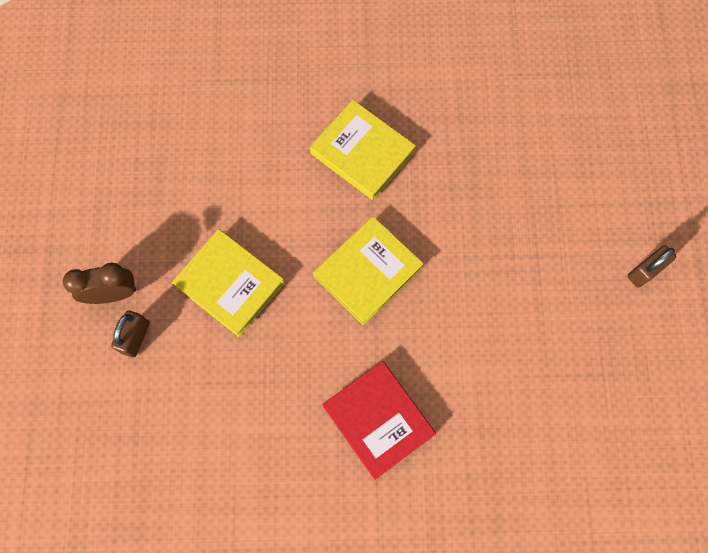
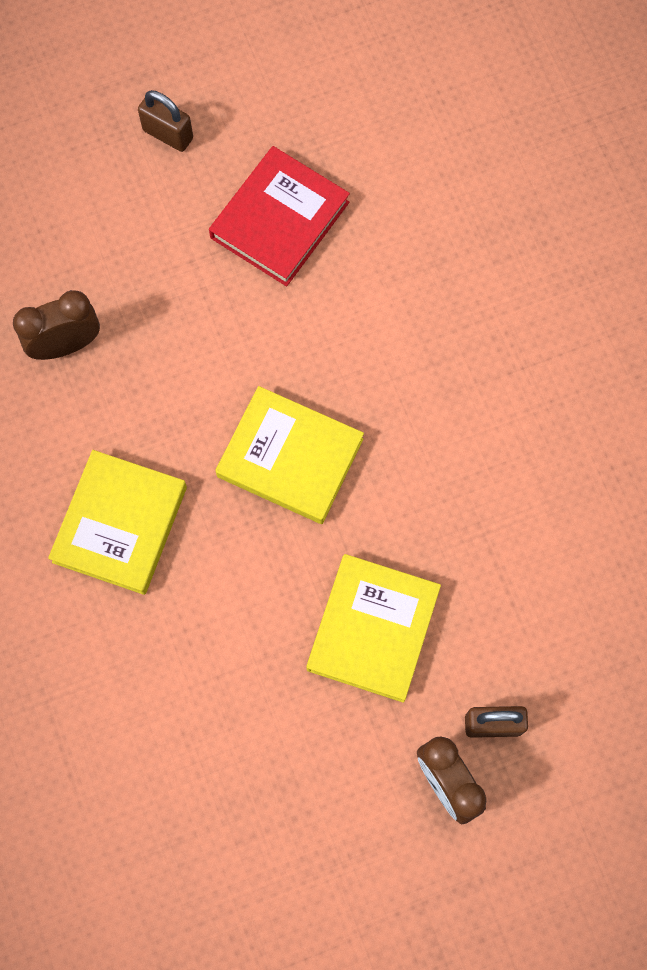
camera: 110 degrees left, 0 degrees up
red book [322,361,436,480] -> red book moved to [209,146,350,286]
none -> brown clock [13,290,100,360]

